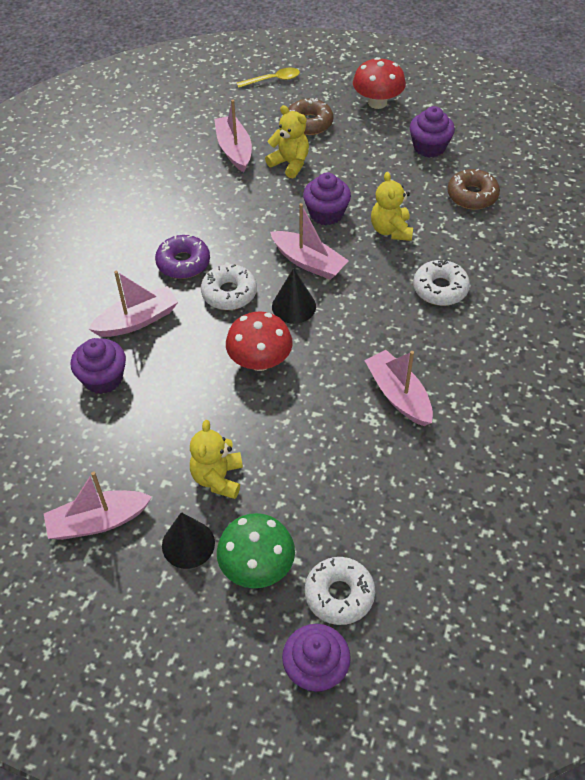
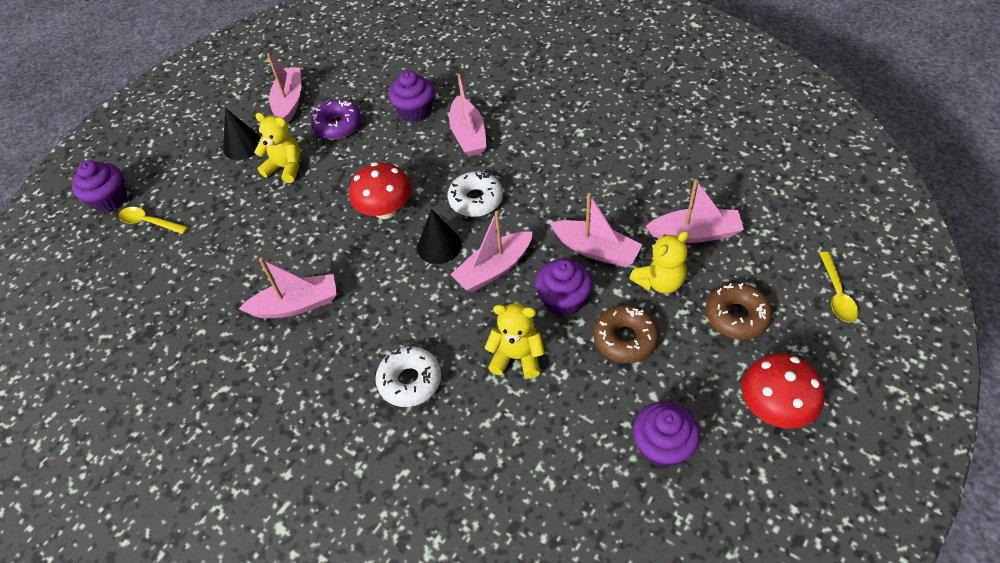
camera: 110 degrees right, 0 degrees up
purple donut [155,235,210,279] -> purple donut moved to [311,100,361,139]
green mushroom [217,513,295,588] -> none
white donut [305,557,375,625] -> yellow spoon [118,207,188,234]
brown donut [447,169,500,210] -> brown donut moved to [593,305,659,363]
none -> pink boat [550,193,643,267]

